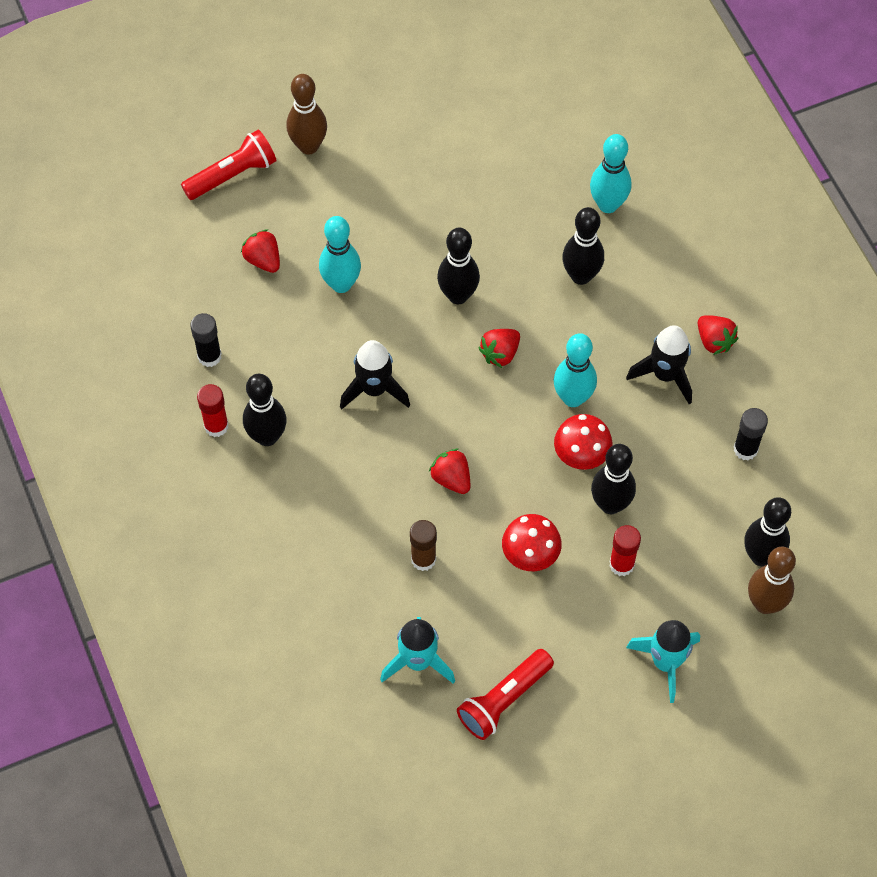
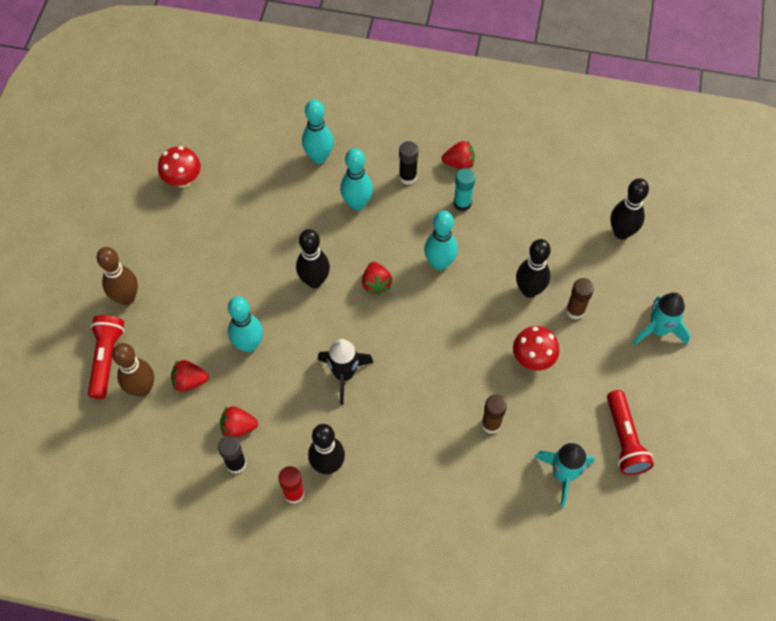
camera: 55 degrees left, 0 degrees up
red strawberry [429,449,470,494] -> red strawberry moved to [220,406,258,438]
red mushroom [554,414,613,470] -> red mushroom moved to [158,146,201,188]
black bowling pin [562,207,604,285] -> turquoise bowling pin [340,148,373,210]
red glue stick [609,525,641,576] -> brown glue stick [566,278,594,320]
black rocket [626,325,692,404] -> turquoise glue stick [454,168,475,211]
black glue stick [734,408,768,460] -> black glue stick moved to [399,141,418,185]
brown bowling pin [748,547,796,614] -> brown bowling pin moved to [112,343,154,397]

